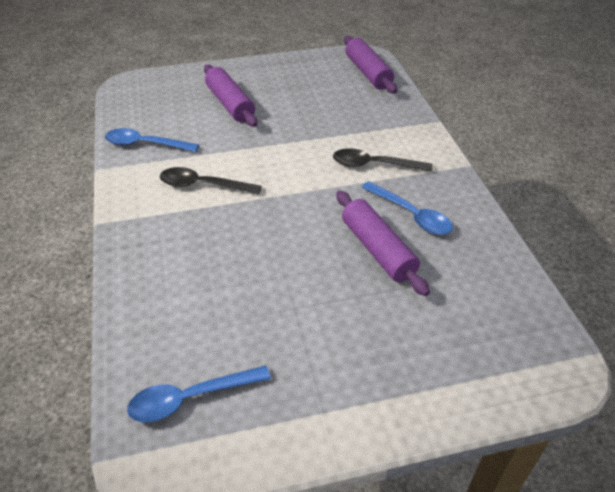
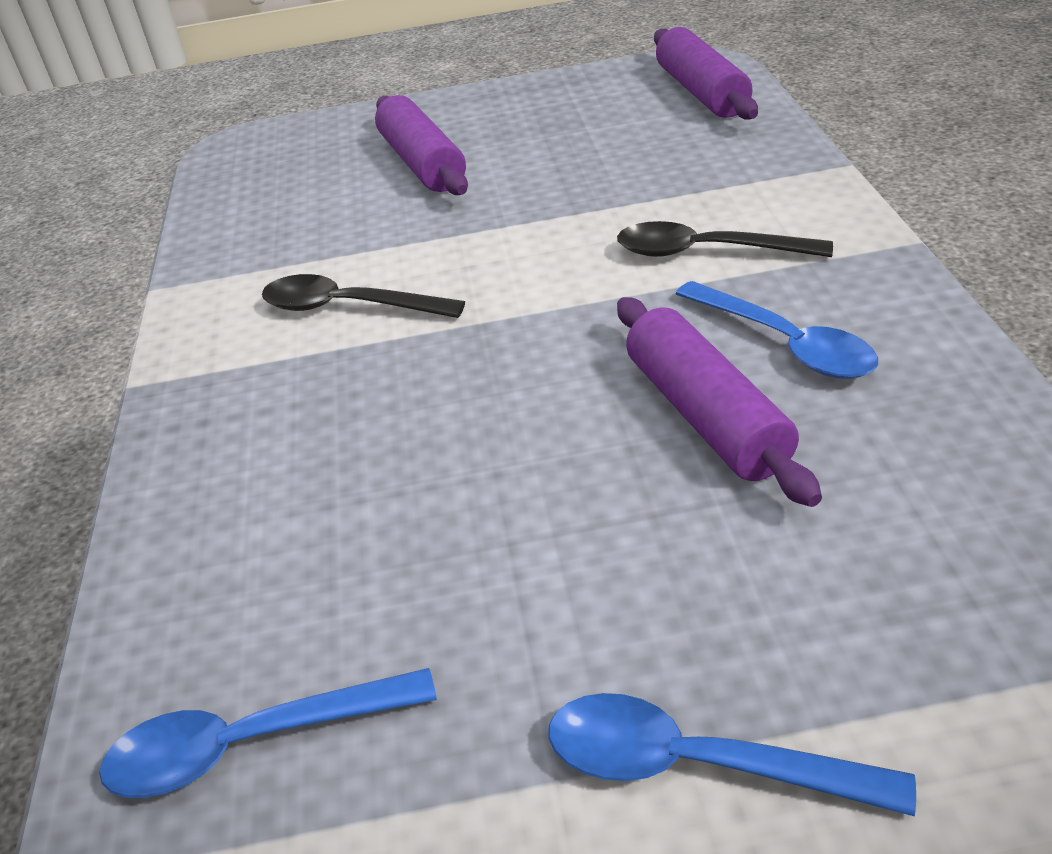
camera: 10 degrees right, 5 degrees down
blue spoon [105,128,199,152] -> blue spoon moved to [548,693,916,816]

